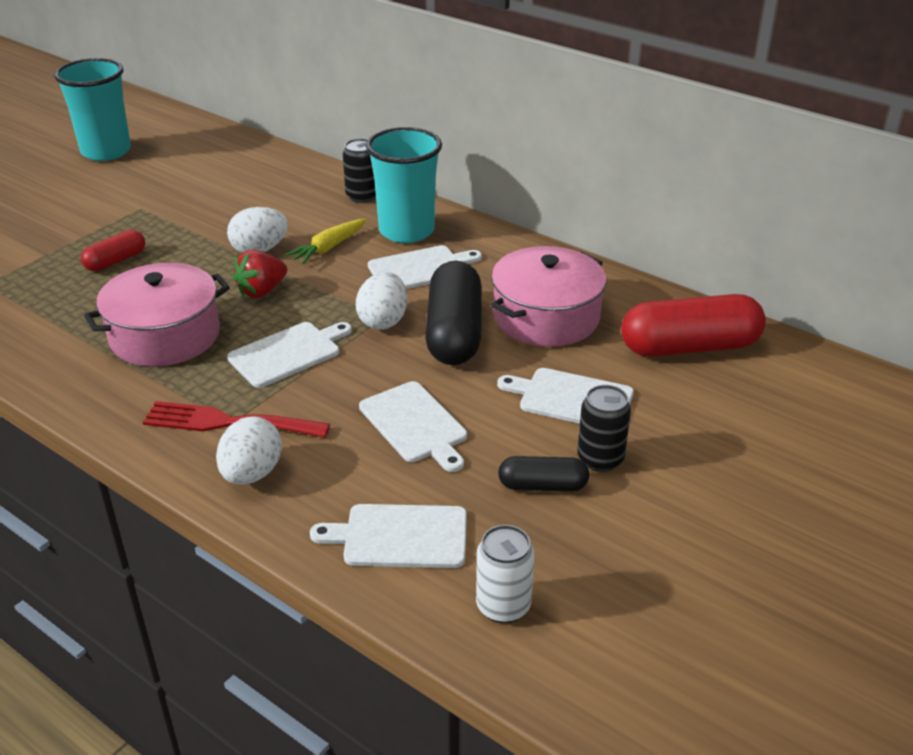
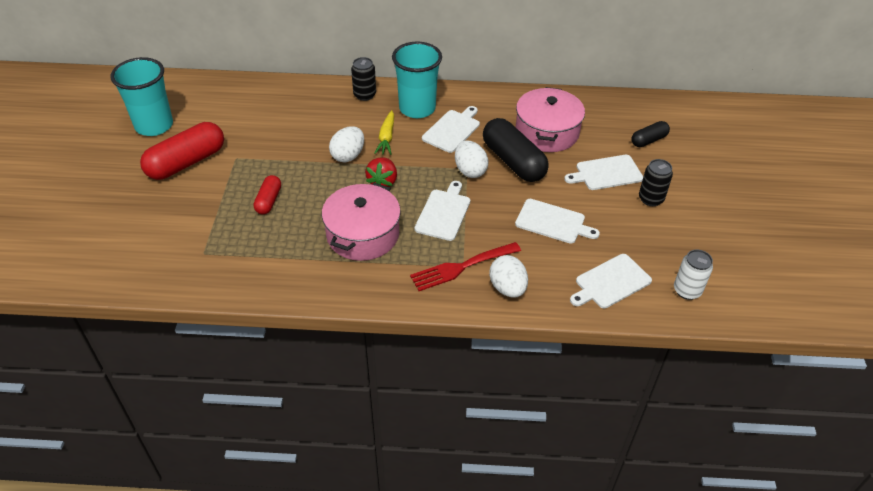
camera: 35 degrees left, 10 degrees up
black capsule [498,456,589,491] -> black capsule moved to [631,121,670,147]
red capsule [621,294,766,357] -> red capsule moved to [140,122,224,180]

